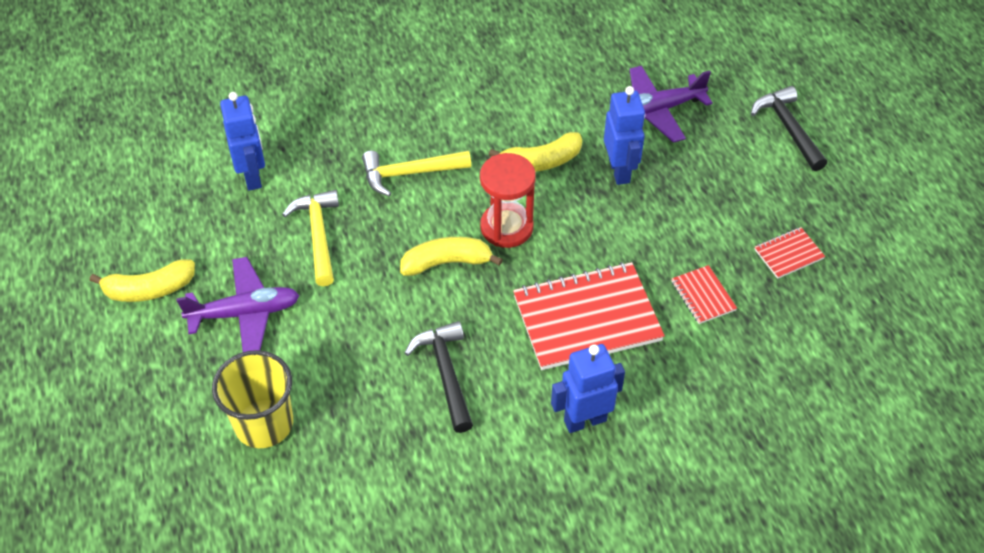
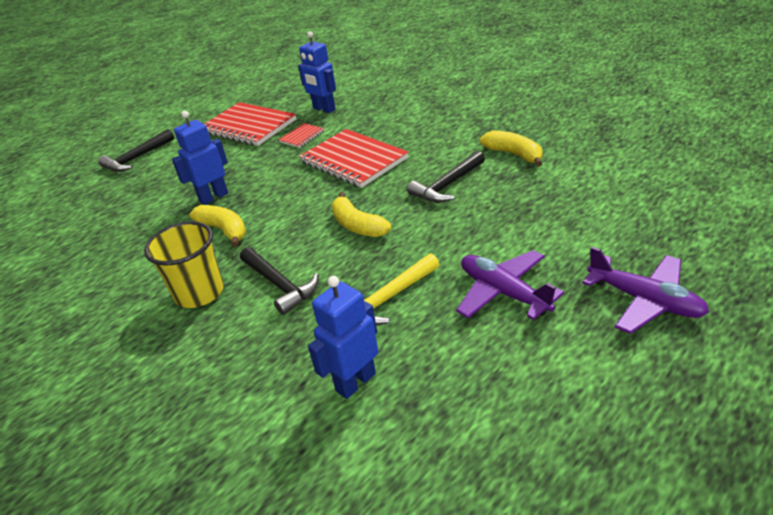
camera: 115 degrees left, 15 degrees down
yellow banana [89,259,195,302] -> yellow banana moved to [480,130,543,167]
yellow cup [212,350,293,448] -> yellow cup moved to [144,221,224,308]
yellow hammer [362,151,471,196] -> black hammer [240,247,319,315]
red hourglass [480,153,536,248] -> none
blue robot [551,344,625,433] -> blue robot moved to [298,31,336,113]
purple plane [630,66,713,143] -> purple plane moved to [582,247,709,334]
red notebook [754,227,825,279] -> red notebook [204,102,296,146], size x2.17

